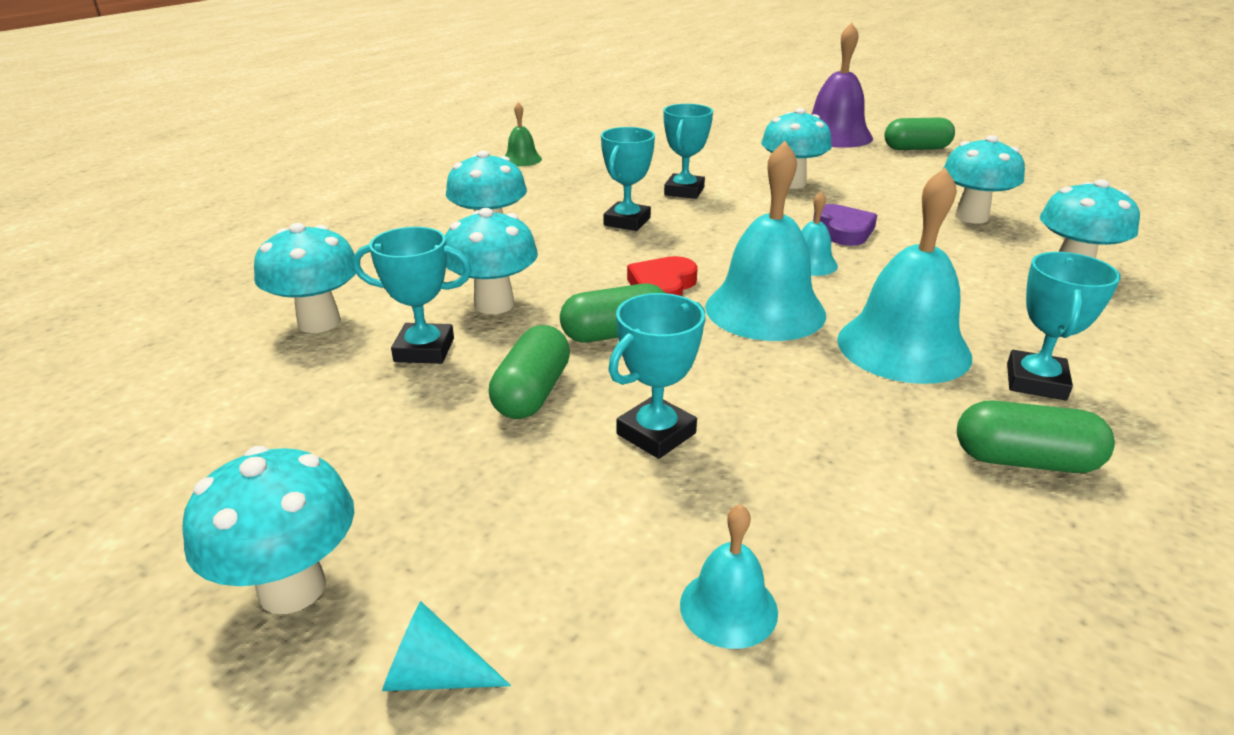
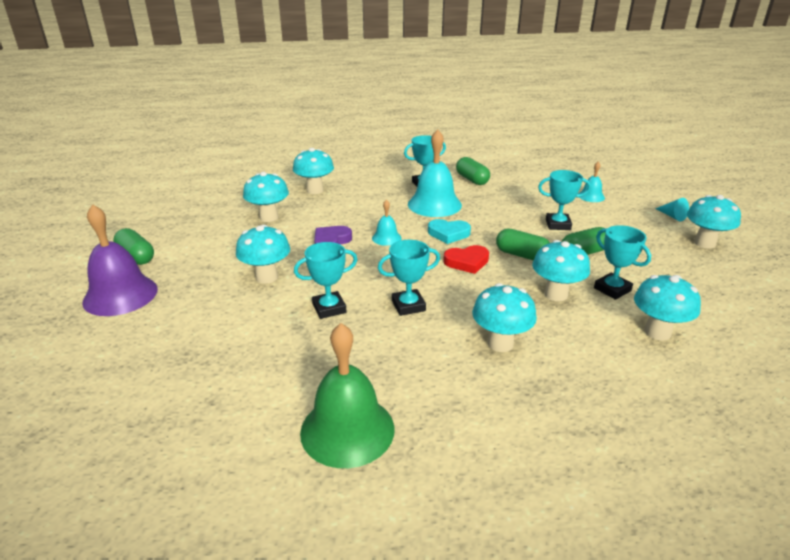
camera: 130 degrees left, 0 degrees up
green bell [505,102,542,166] -> green bell [300,323,395,468], size x2.02
turquoise bell [705,141,826,341] -> turquoise heart [428,219,471,244]

